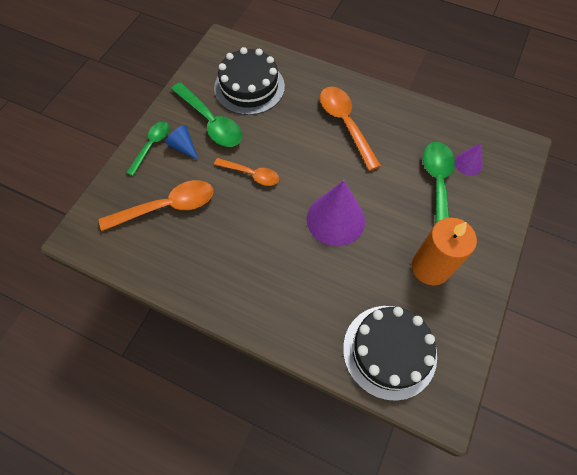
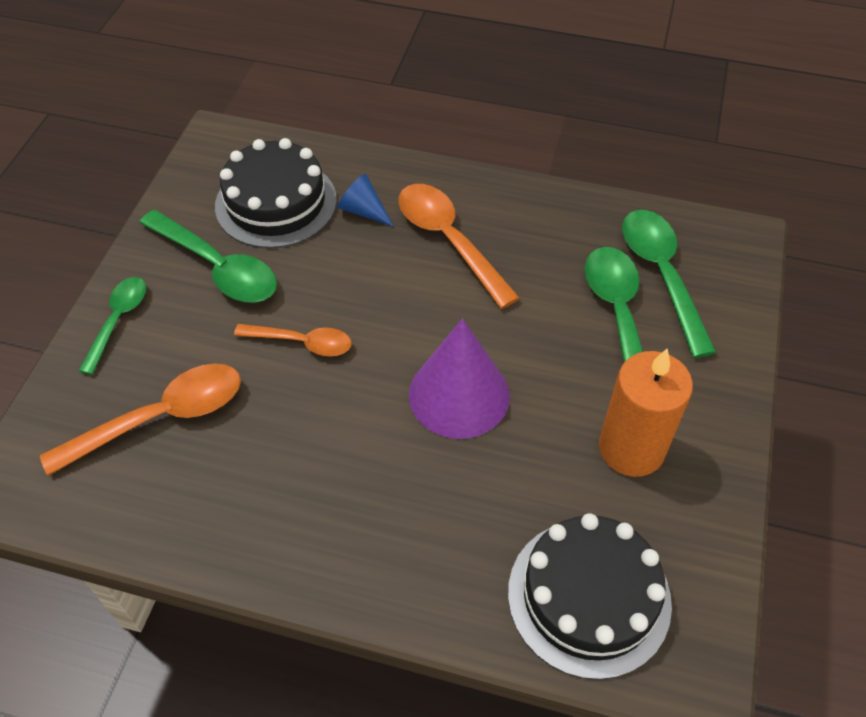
camera: 10 degrees left, 10 degrees down
blue cone [165,125,199,161] -> blue cone moved to [337,174,394,227]
purple cone [455,143,482,176] -> green spoon [622,210,716,358]

